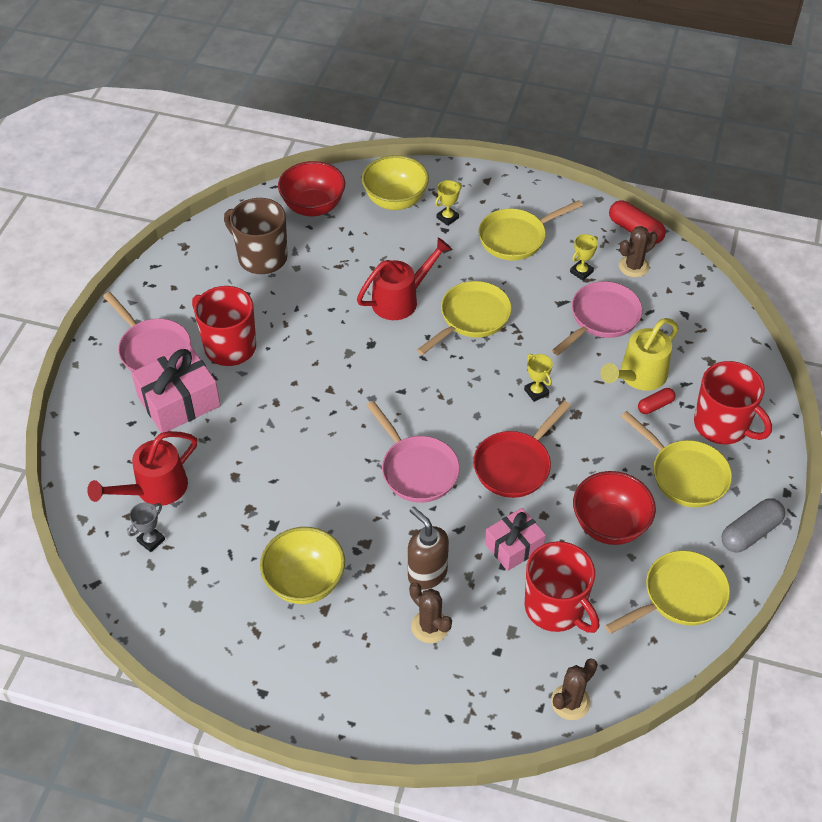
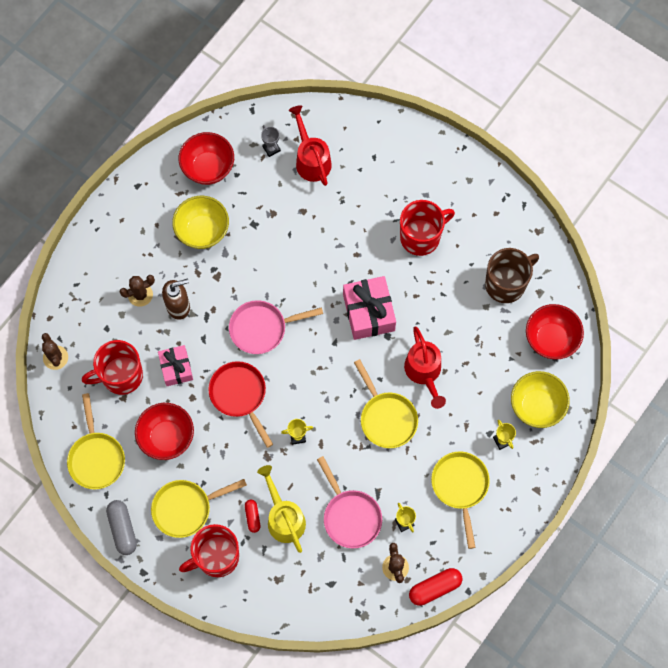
camera: 110 degrees right, 20 degrees up
pink pan [103,292,191,371] -> none
pink gift [131,345,221,433] -> pink gift moved to [343,276,396,340]
none -> red bowl [179,132,234,185]

